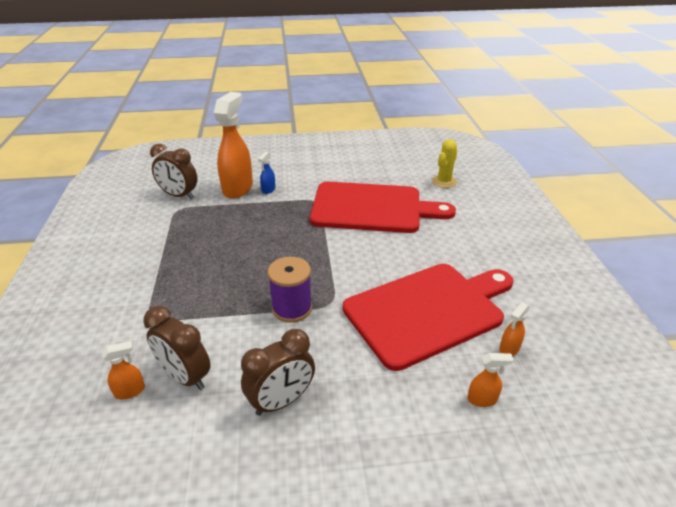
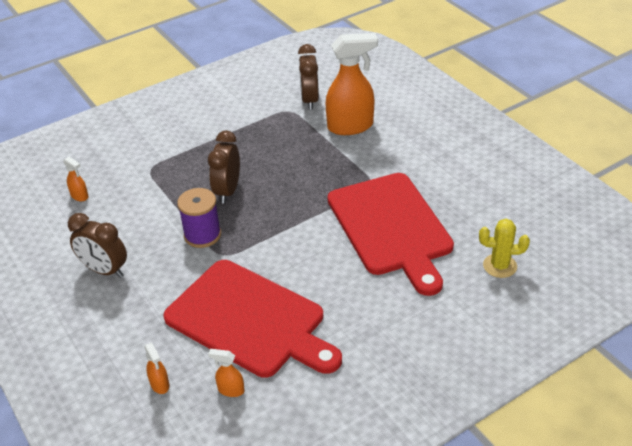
camera: 65 degrees right, 5 degrees up
brown clock [143,306,211,390] -> brown clock moved to [208,130,240,203]
blue spray bottle [258,152,276,194] -> none

